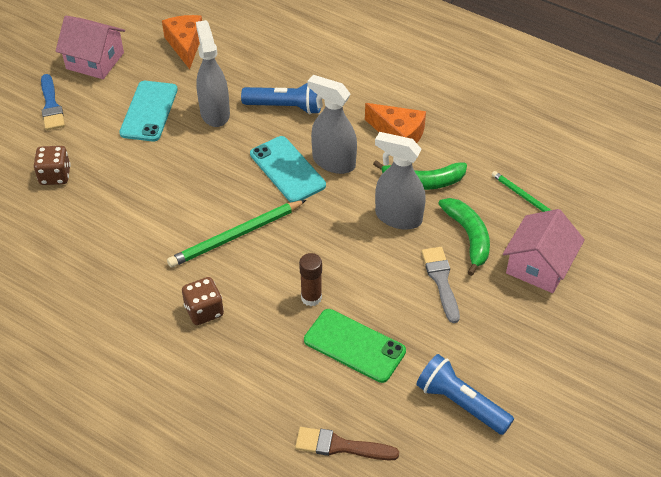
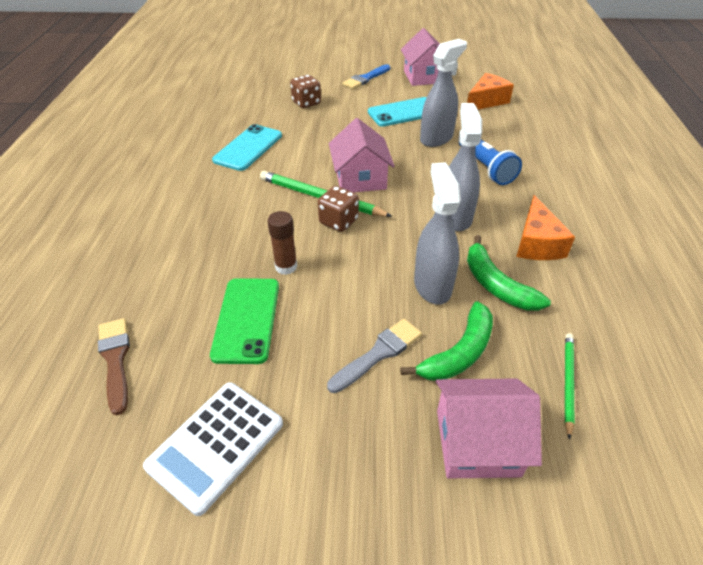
camera: 60 degrees right, 5 degrees down
brown dice [182,277,224,325] -> brown dice moved to [318,186,359,232]
turquoise phone [250,136,326,202] -> turquoise phone moved to [212,124,282,171]
blue flashlight [416,354,514,435] -> white calculator [143,382,283,516]
none -> pink house [329,118,395,192]

